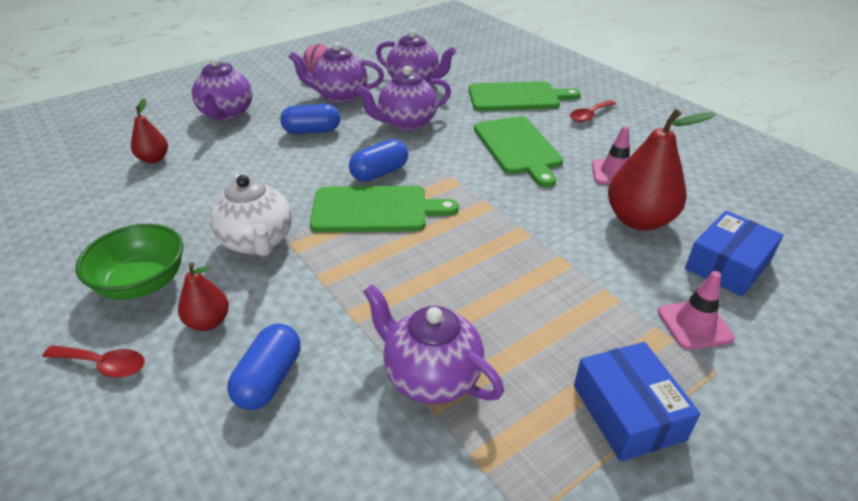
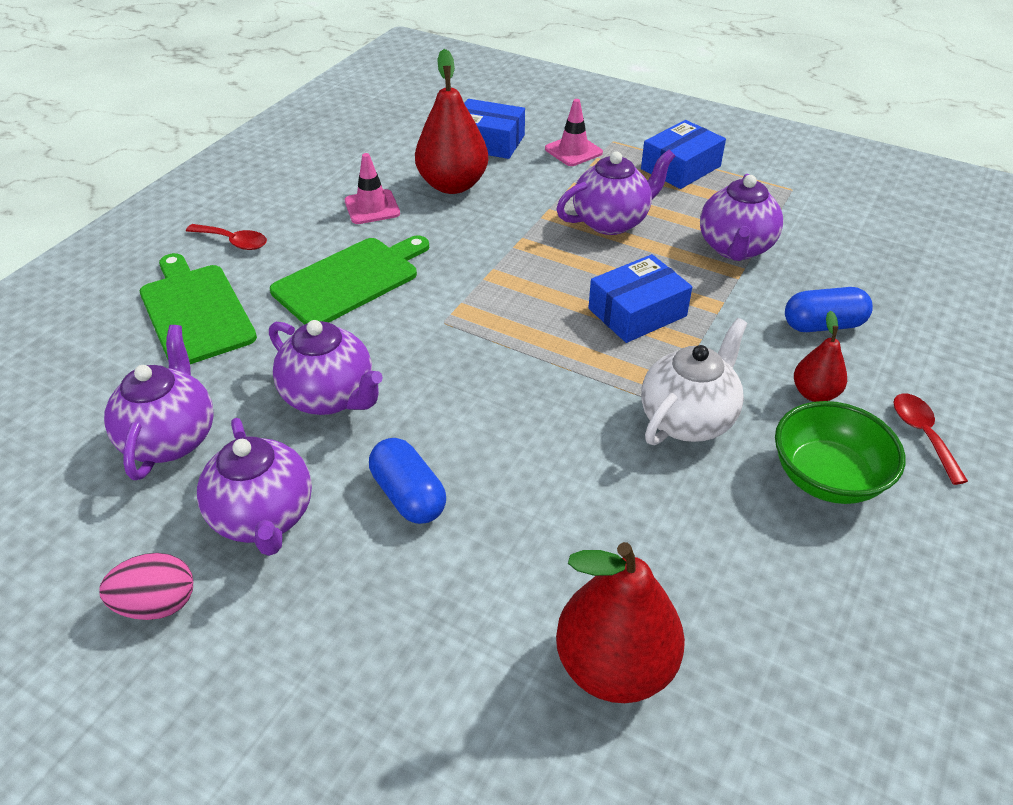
camera: 115 degrees left, 5 degrees up
red pear [131,99,168,163] -> red pear [556,542,685,703], size x1.86
purple teapot [192,57,253,121] -> purple teapot moved to [557,150,675,235]
green cutting board [309,186,459,232] -> none
blue capsule [349,139,408,182] -> none
none -> blue box [588,254,692,343]

